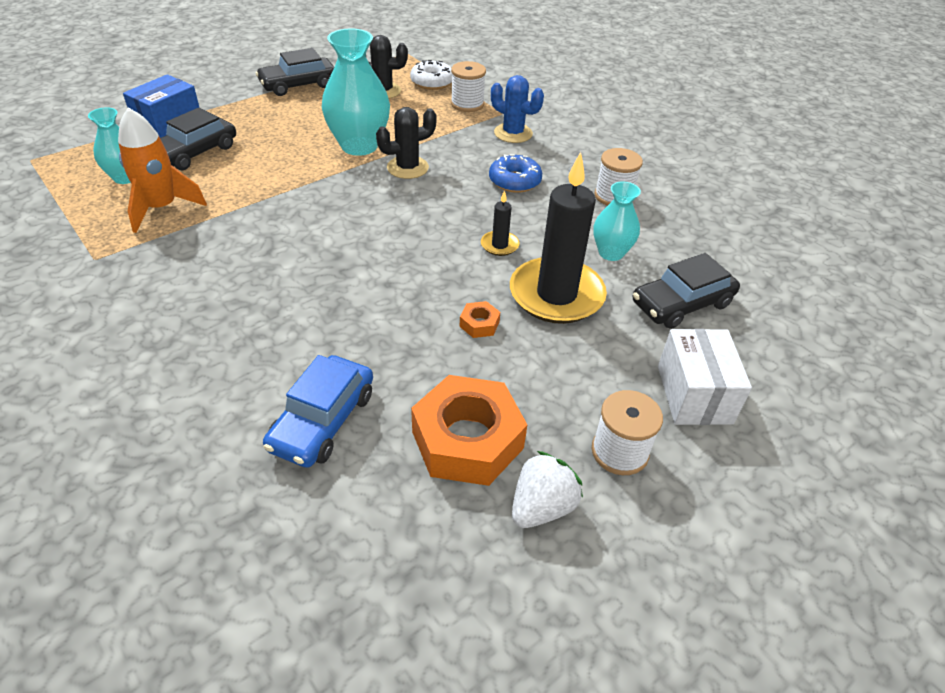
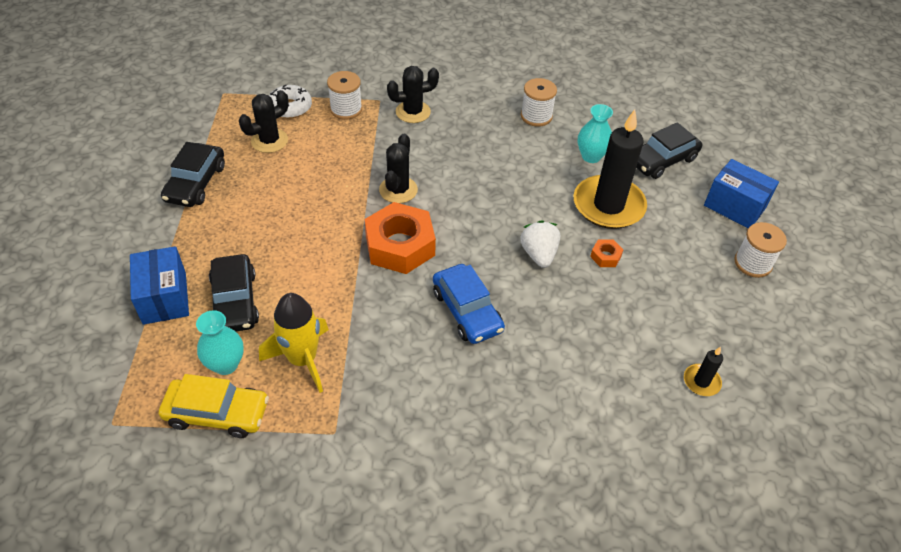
camera: 50 degrees left, 5 degrees up
orange rocket [118,108,207,233] -> yellow rocket [259,293,329,393]
blue car [263,355,373,468] -> blue car moved to [433,264,505,344]
turquoise vase [322,28,390,156] -> none
orange nut [411,375,527,486] -> orange nut moved to [365,202,436,274]
black candle [481,190,519,256] -> black candle moved to [684,347,723,396]
blue donut [489,154,542,193] -> none
blue cactus [491,75,544,143] -> black cactus [387,66,439,123]
white strawberry [512,451,583,528] -> white strawberry moved to [520,220,560,268]
black car [633,253,740,329] -> black car turned 45 degrees clockwise [636,122,702,179]
white box [658,329,752,425] -> blue box [704,159,779,228]
none -> yellow car [159,374,269,438]

